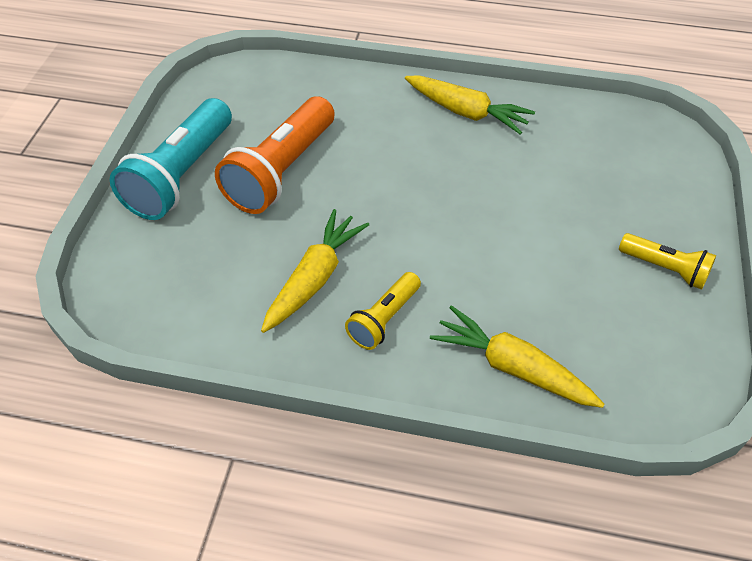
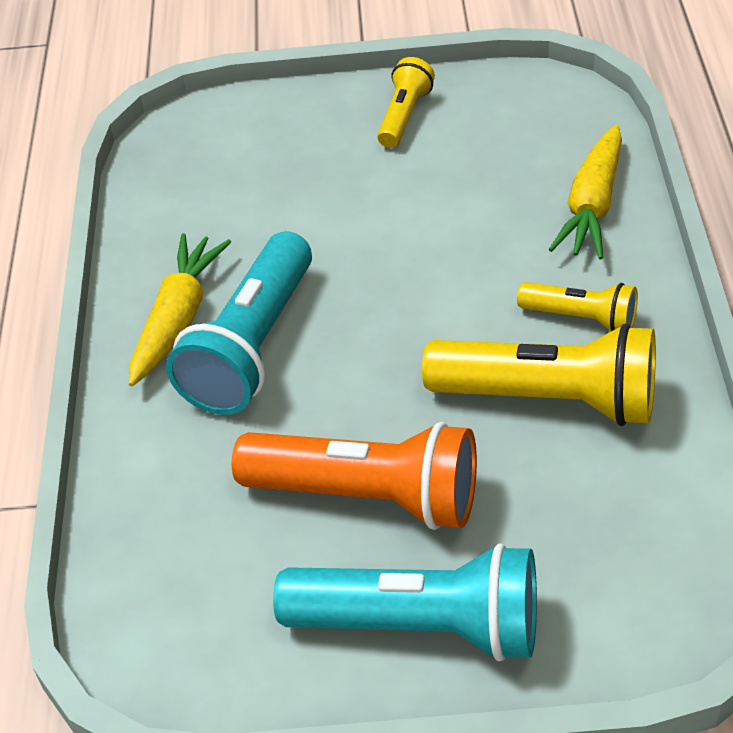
camera: 100 degrees left, 5 degrees down
yellow carrot [261,209,369,333] -> yellow flashlight [422,323,656,426]
none -> turquoise flashlight [166,231,312,415]

